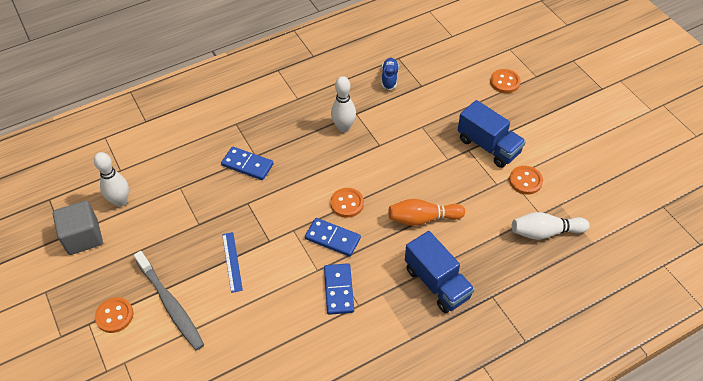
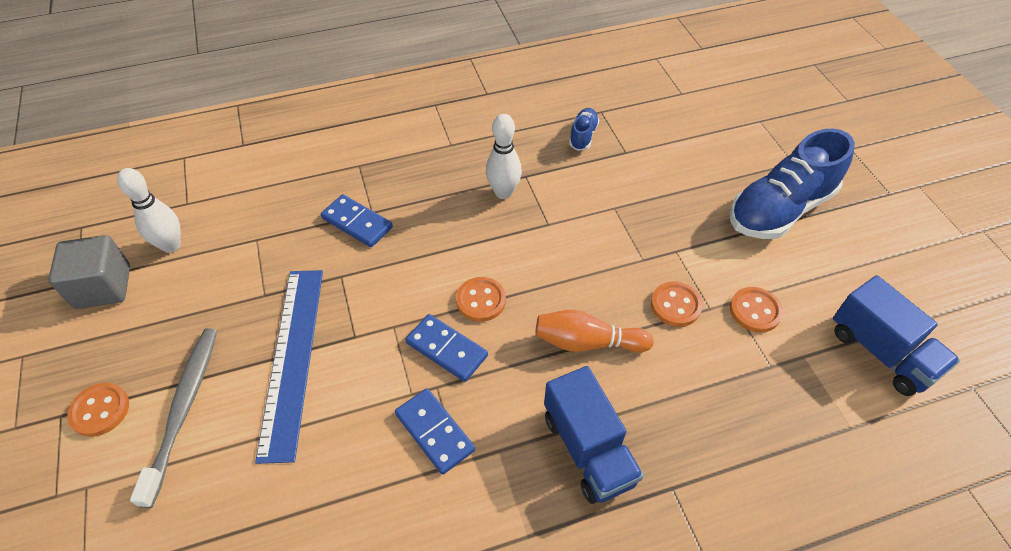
camera: 10 degrees right, 0 degrees up
grey toothbrush [134,251,204,351] -> grey toothbrush turned 150 degrees counterclockwise [130,328,217,508]
blue ruler [222,232,243,293] -> blue ruler [255,270,323,464], size x2.09
blue domino [324,263,354,315] -> blue domino turned 45 degrees counterclockwise [395,388,475,475]
blue truck [458,100,526,168] -> blue truck moved to [833,275,960,396]
orange button [490,69,521,93] -> orange button moved to [651,282,702,327]
white bowling pin [512,212,589,240] -> none
none -> blue shoe [730,129,855,239]

